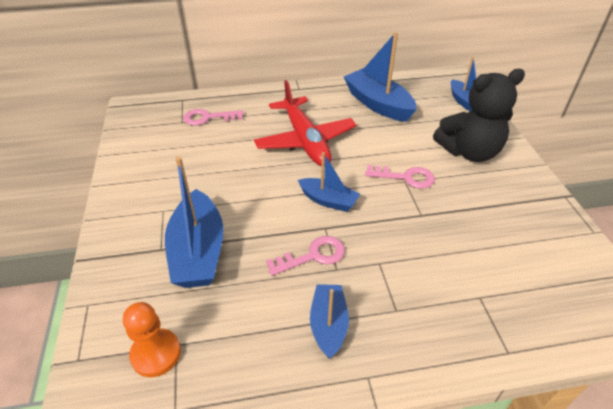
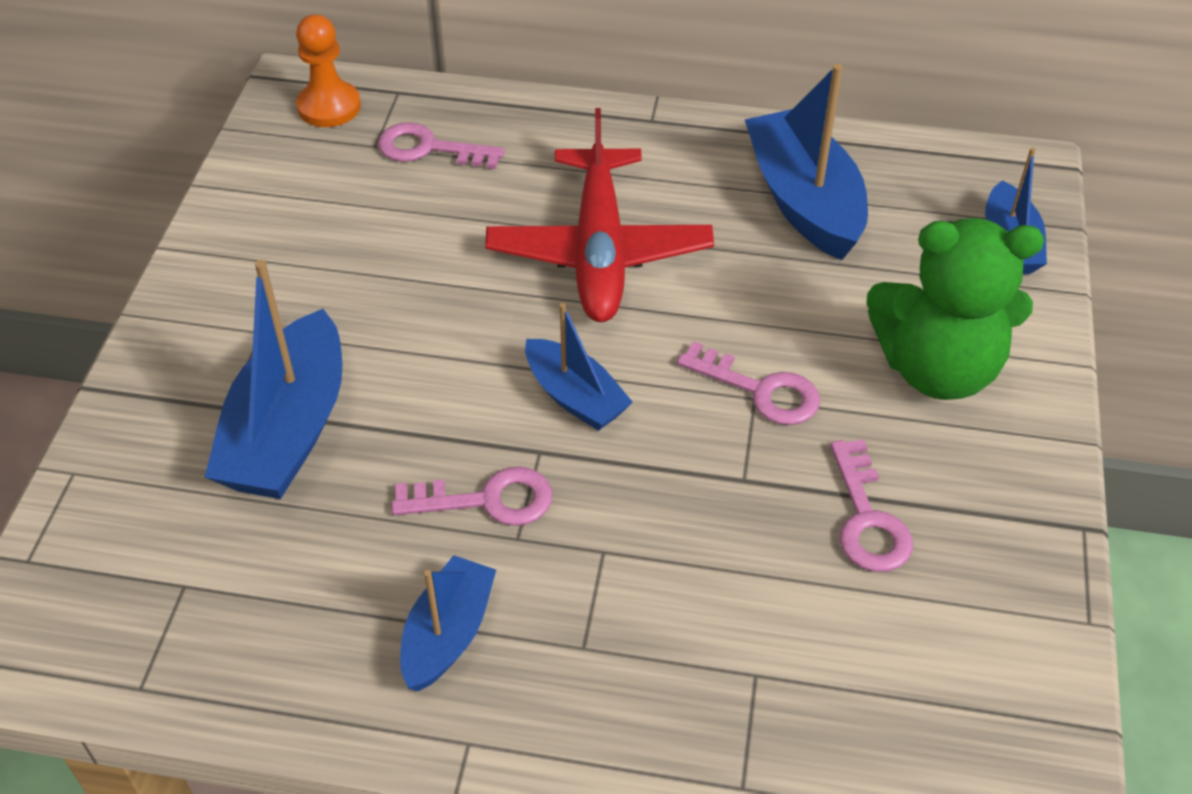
camera: 20 degrees right, 5 degrees up
orange pawn [123,302,181,377] -> orange pawn moved to [296,14,361,127]
black teddy bear [433,69,525,162] -> green teddy bear [866,218,1044,400]
none -> pink key [830,439,913,572]

